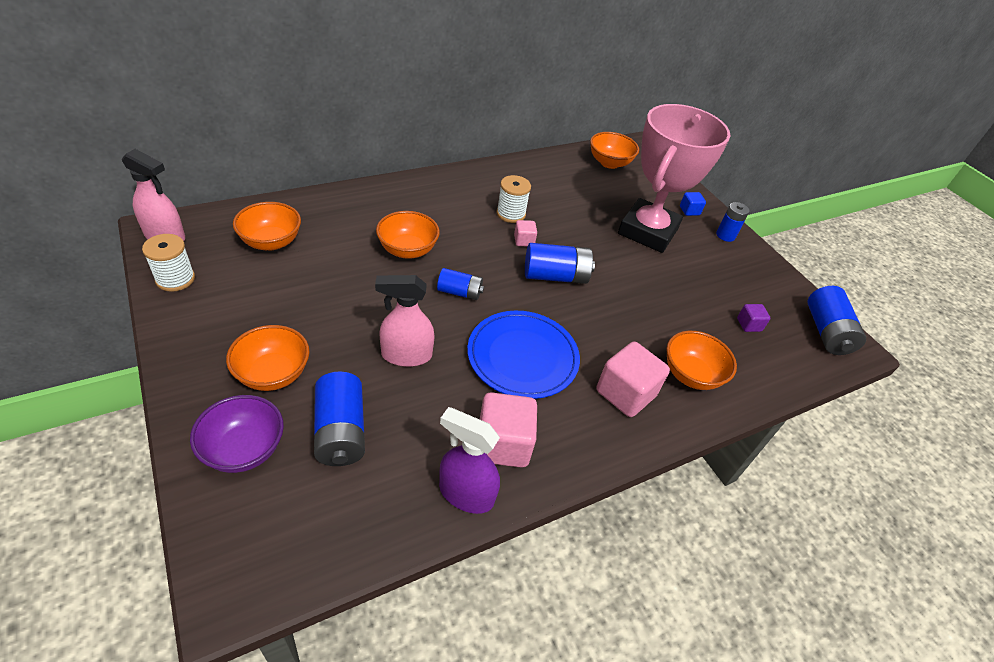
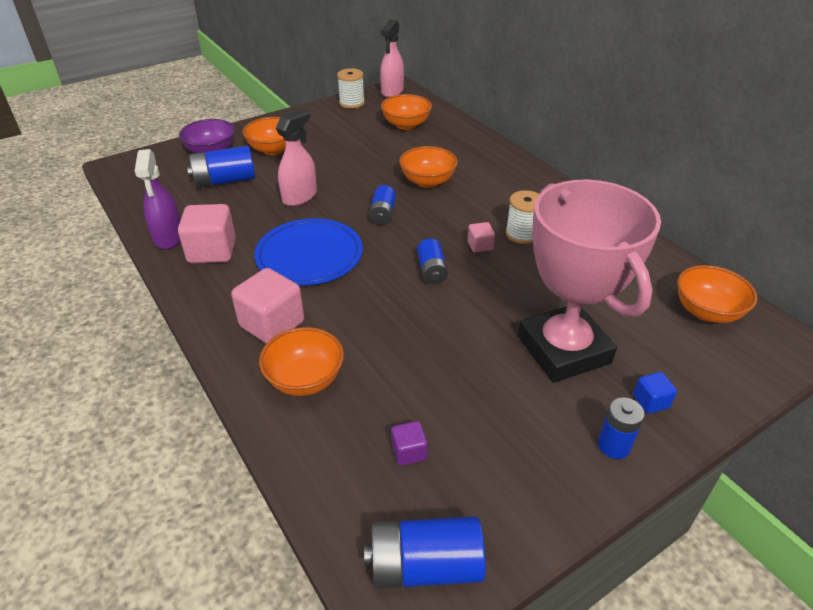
camera: 90 degrees right, 5 degrees down
pink spray bottle [375,275,435,367] -> pink spray bottle turned 45 degrees clockwise [276,109,317,206]
purple spray bottle [439,407,500,514] -> purple spray bottle turned 150 degrees clockwise [135,149,181,249]
blue battery [525,243,595,284] -> blue battery [417,238,448,284], size x0.63
pink trophy [618,104,730,253] -> pink trophy turned 45 degrees clockwise [518,179,661,383]

